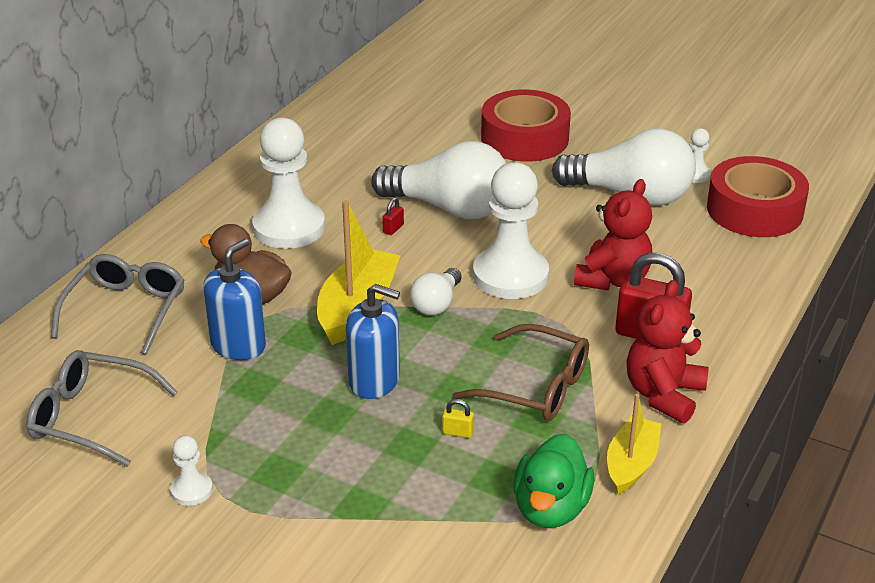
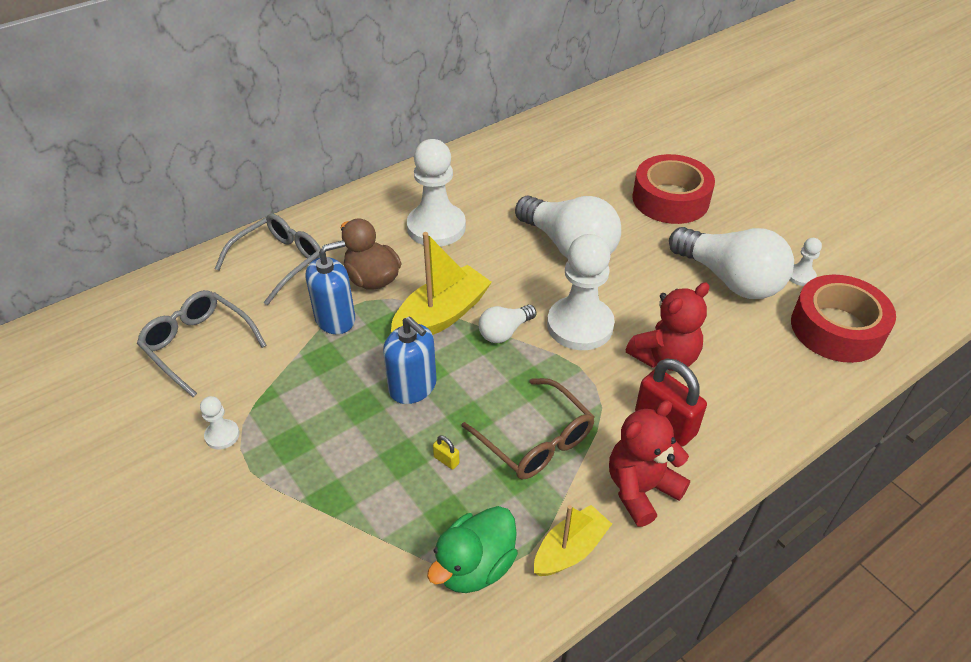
camera: 25 degrees right, 10 degrees up
red padlock [382,198,404,235] -> none

